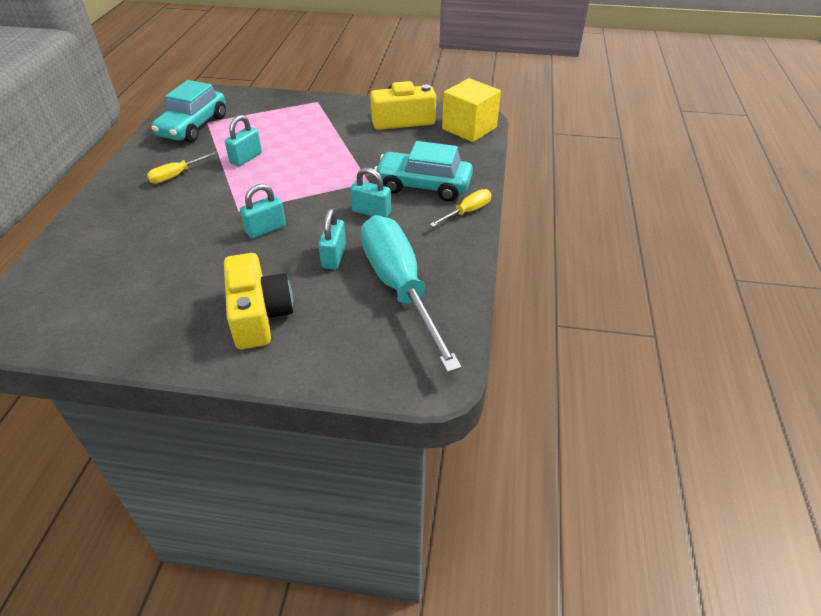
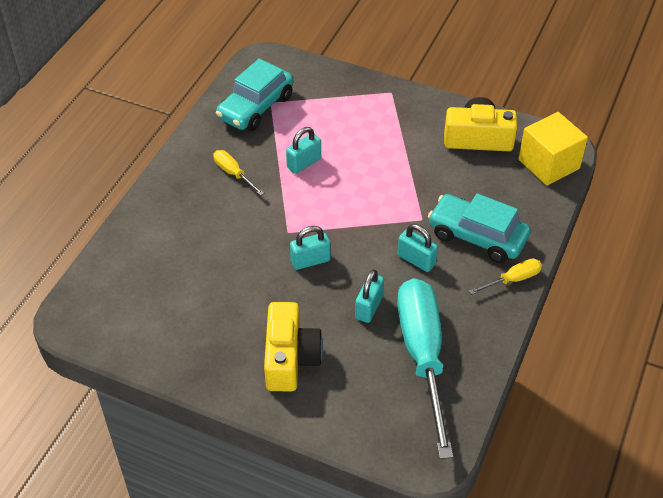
camera: 15 degrees right, 5 degrees up
yellow screwdriver [147,151,218,184] -> yellow screwdriver turned 75 degrees clockwise [213,150,264,195]

